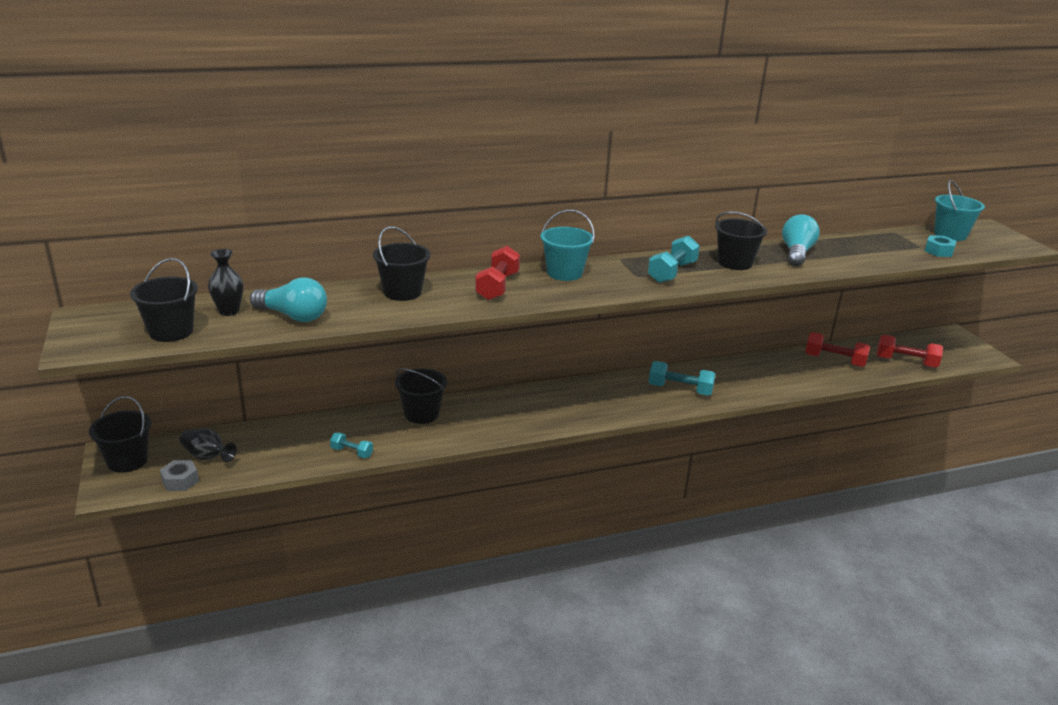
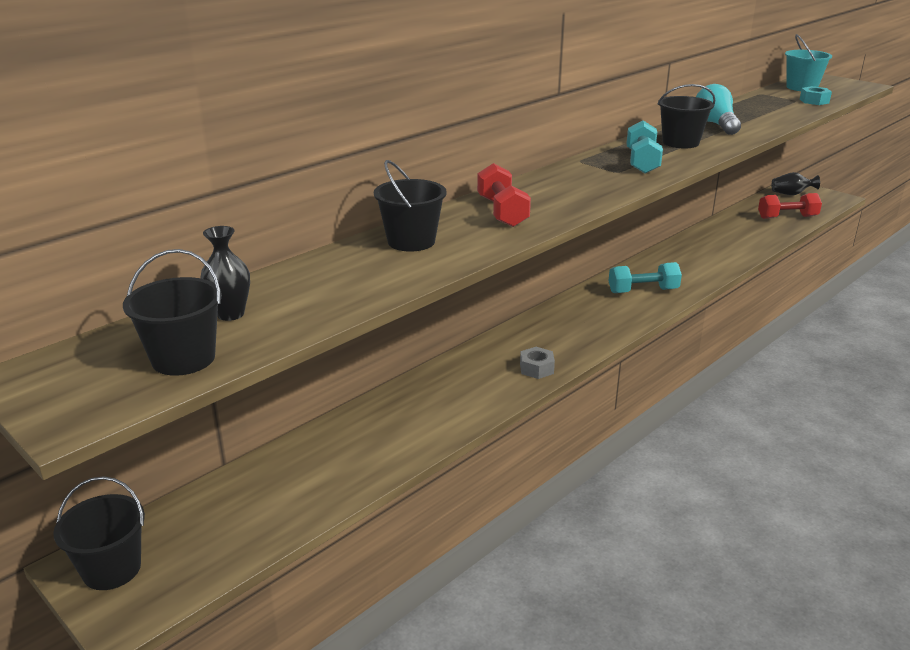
camera: 25 degrees left, 0 degrees up
grey nut [160,460,199,491] -> grey nut moved to [520,347,555,379]
black vase [180,428,237,462] -> black vase moved to [772,172,820,195]
turquoise light bulb [250,277,327,322] -> none
turquoise dumbbell [330,433,373,458] -> none
black bucket [395,368,447,424] -> none
turquoise bucket [541,210,595,281] -> none
red dumbbell [805,332,870,367] -> none

